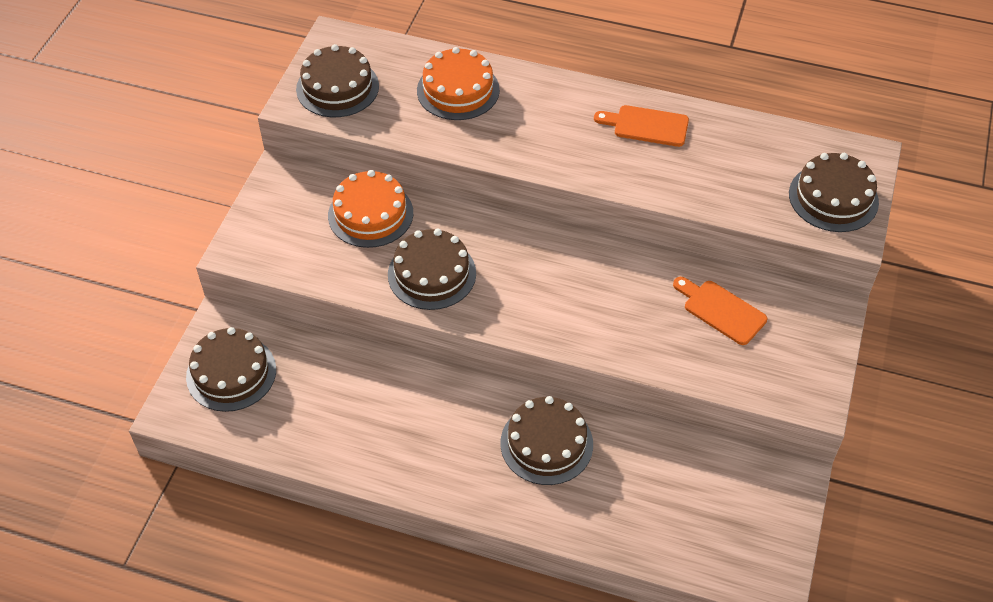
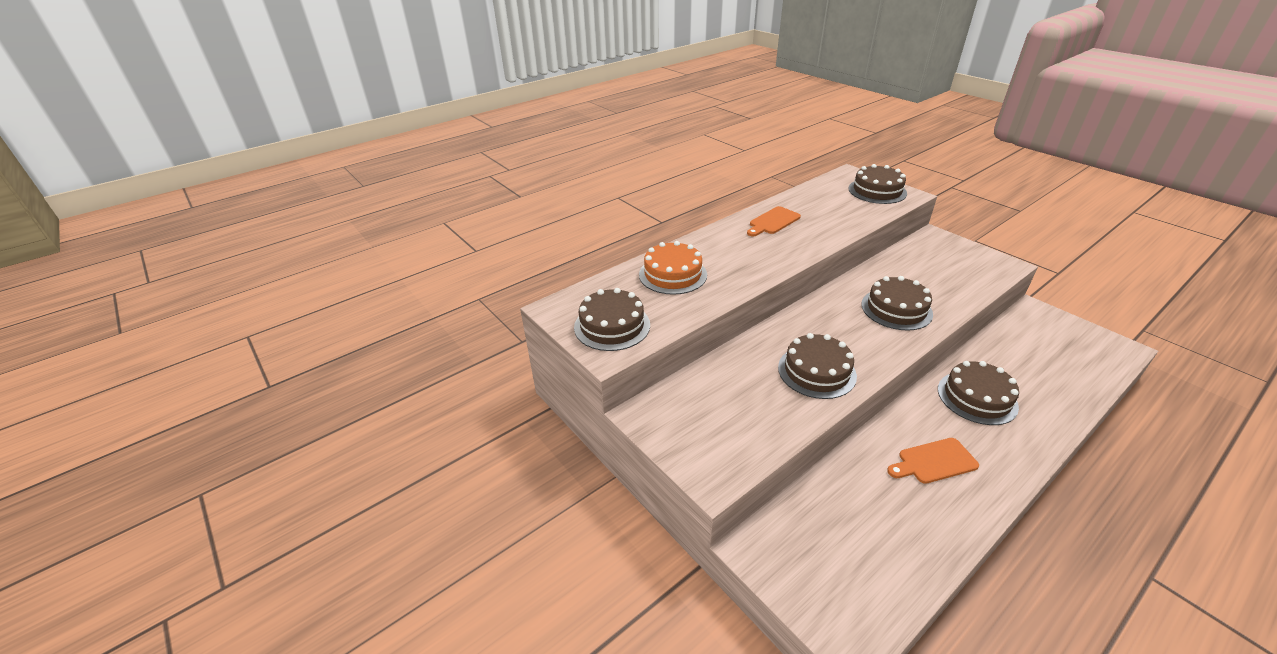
camera: 55 degrees left, 15 degrees down
brown cake [186,327,276,412] -> brown cake moved to [861,276,933,330]
orange cake [328,170,413,248] -> none
orange cutting board [673,277,767,345] -> orange cutting board moved to [887,438,979,484]

